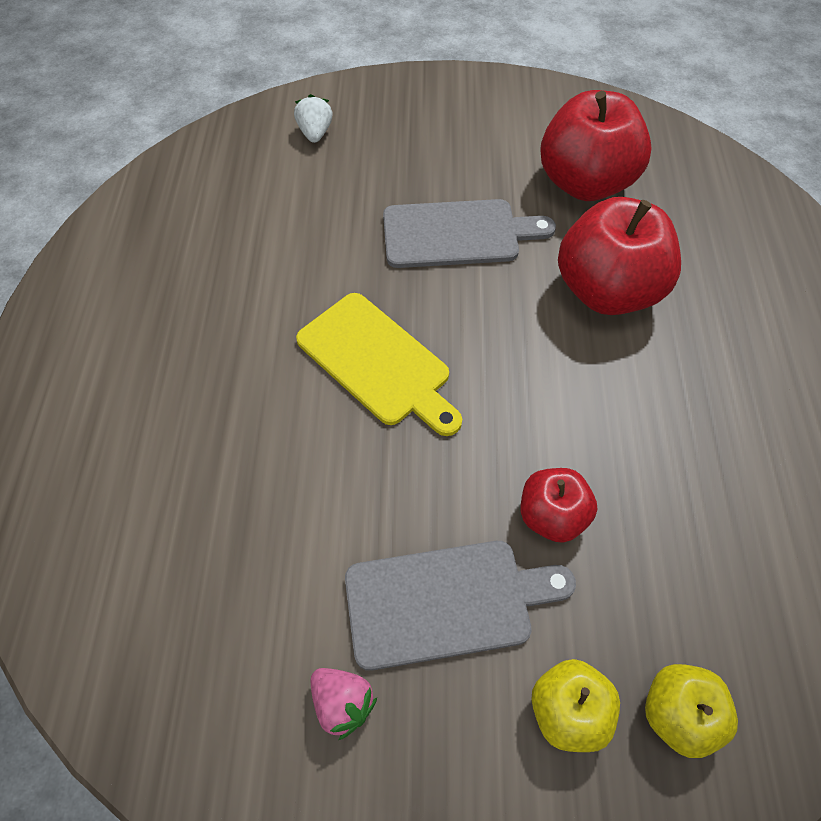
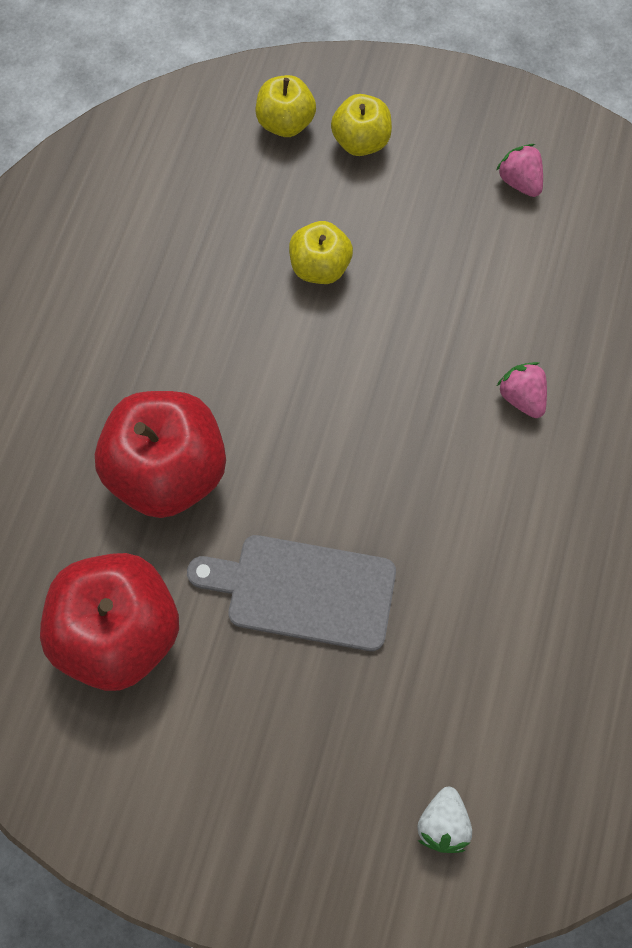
camera: 165 degrees left, 10 degrees up
yellow cutting board [296,293,462,436] -> none
grey cutting board [345,541,576,671] -> none
red apple [521,468,597,543] -> yellow apple [289,221,353,284]
none -> pink strawberry [497,362,547,418]

